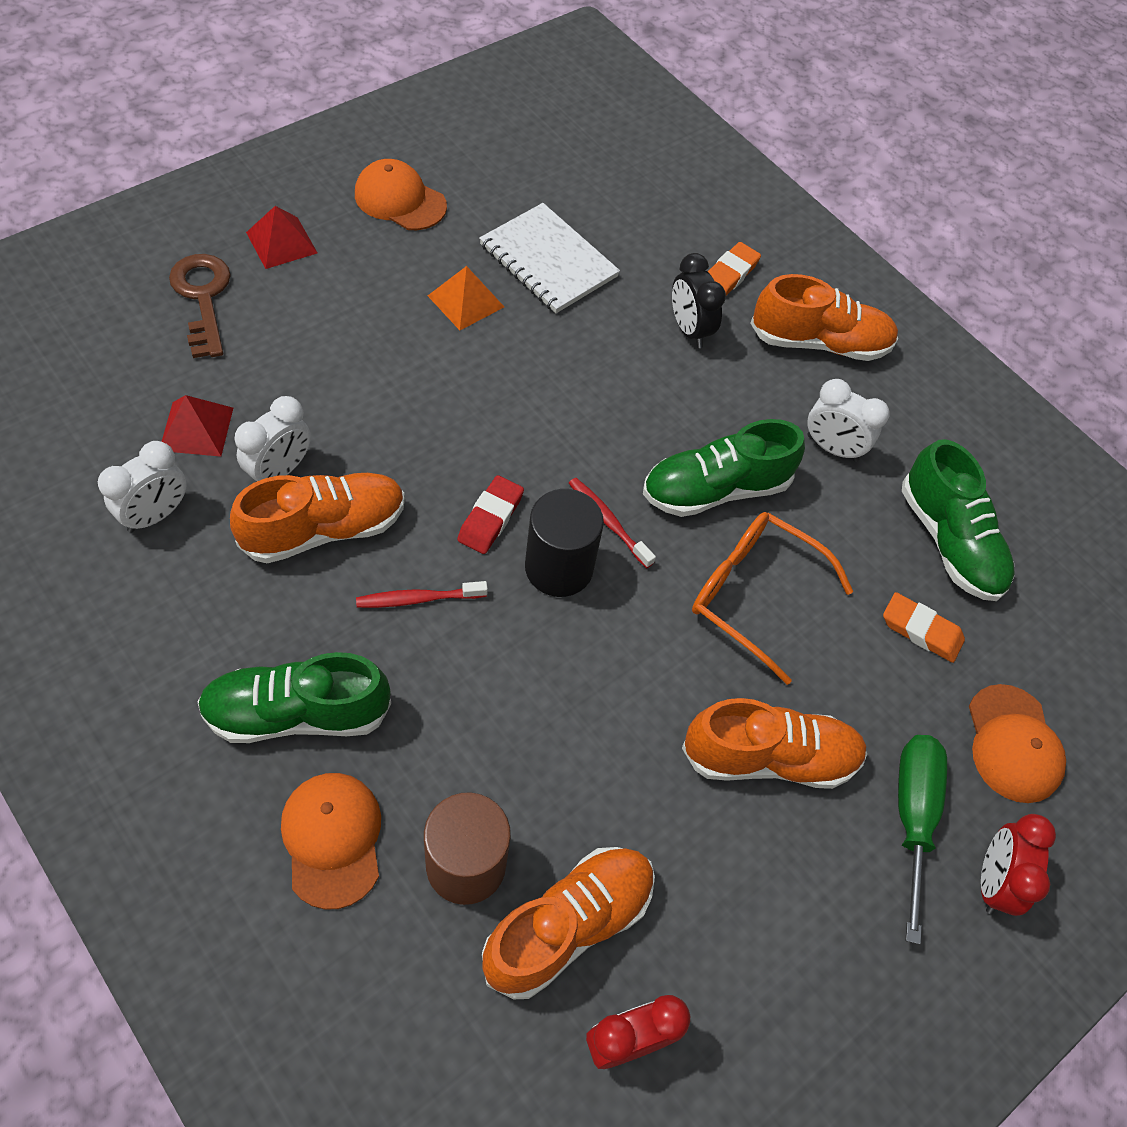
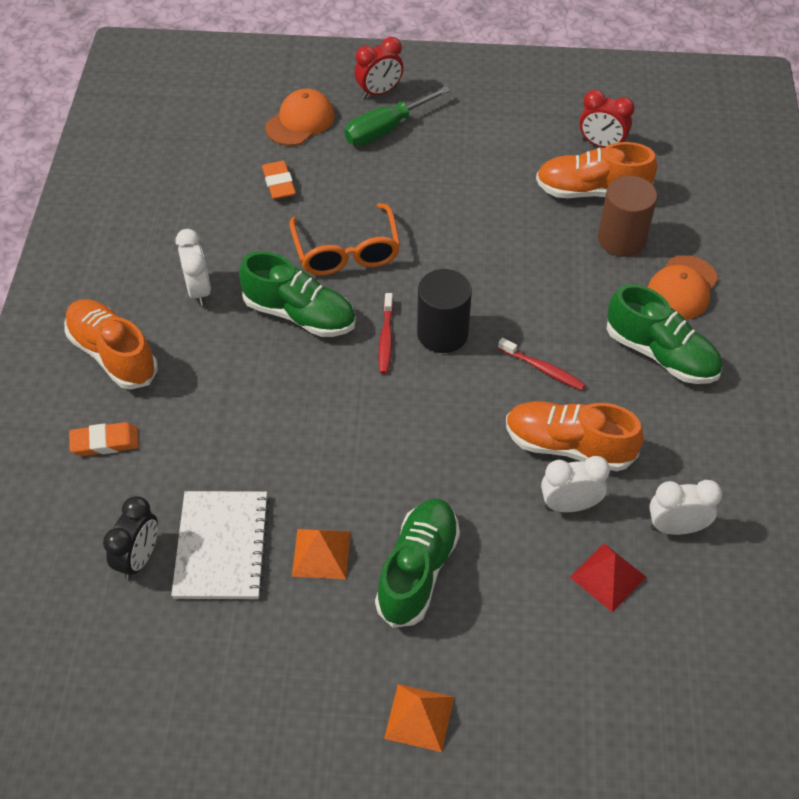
camera: 130 degrees left, 5 degrees down
brown key [169,254,231,358] -> none
red pyramid [246,206,317,269] -> orange pyramid [384,684,454,752]
orange cap [355,159,447,230] -> none
red eraser [457,475,524,554] -> none
black clock [672,253,726,348] -> black clock moved to [103,496,158,580]
orange shoe [682,698,867,789] -> none
green shoe [902,439,1015,601] -> green shoe moved to [375,499,460,628]

